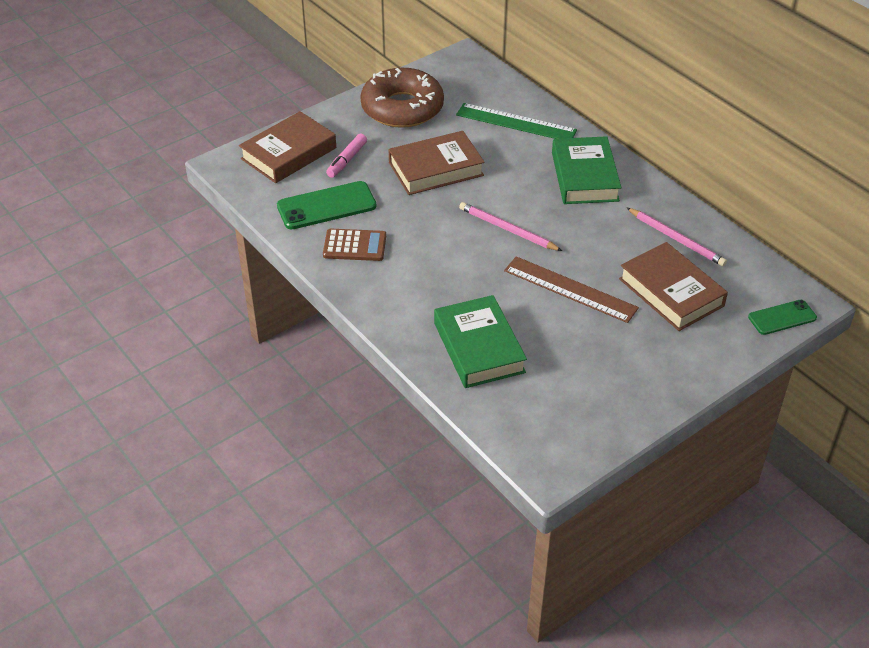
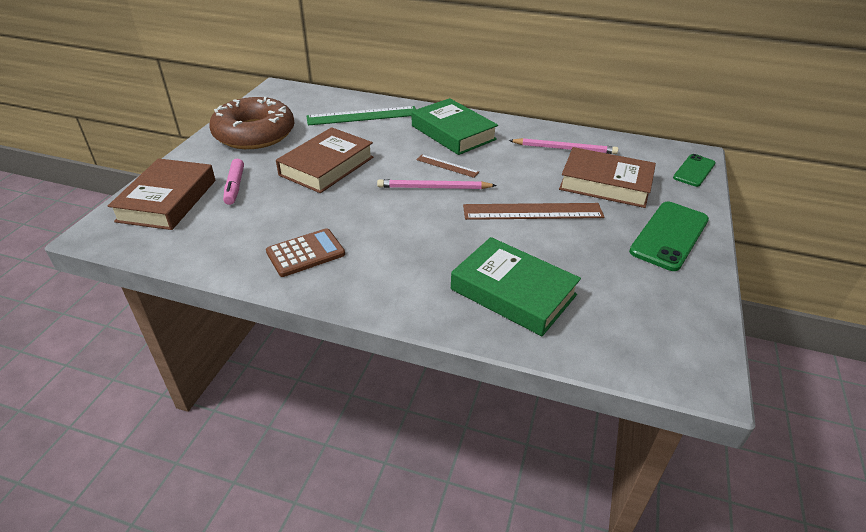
camera: 35 degrees left, 5 degrees down
green phone [277,181,377,230] -> green phone moved to [629,202,709,271]
none -> brown ruler [416,155,479,178]

